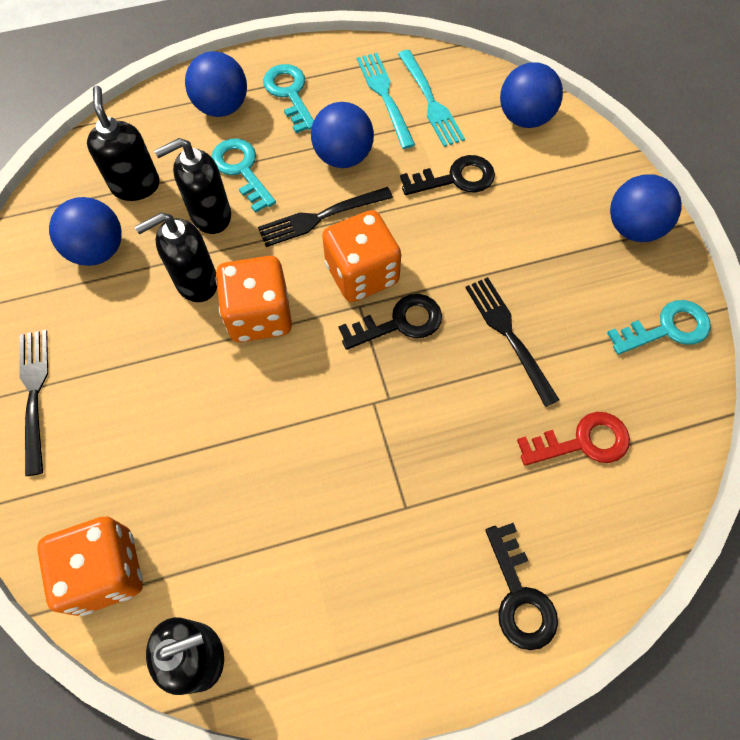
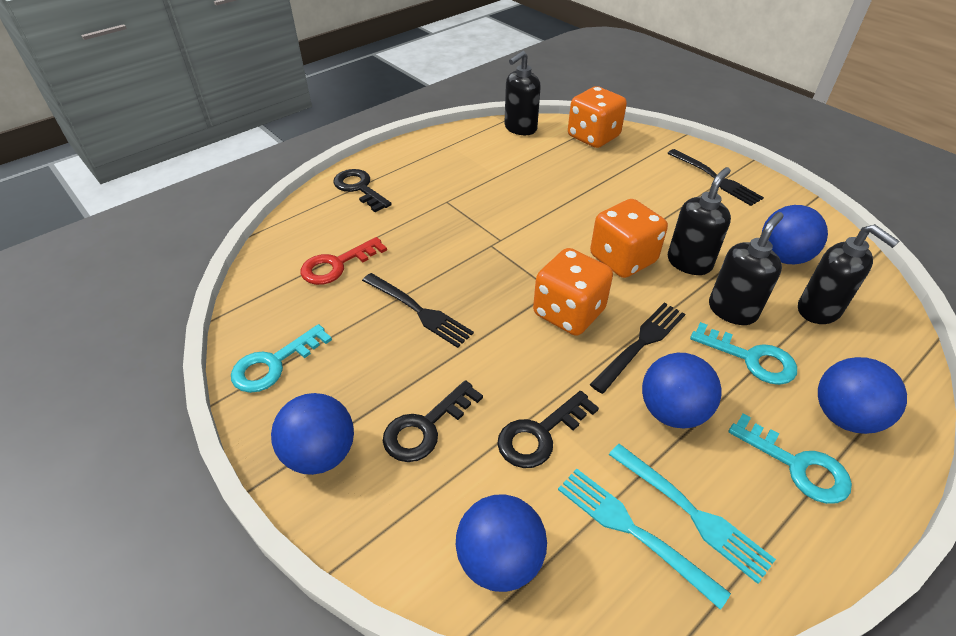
camera: 155 degrees right, 20 degrees down
black key [338,294,442,350] -> black key moved to [383,380,483,462]

